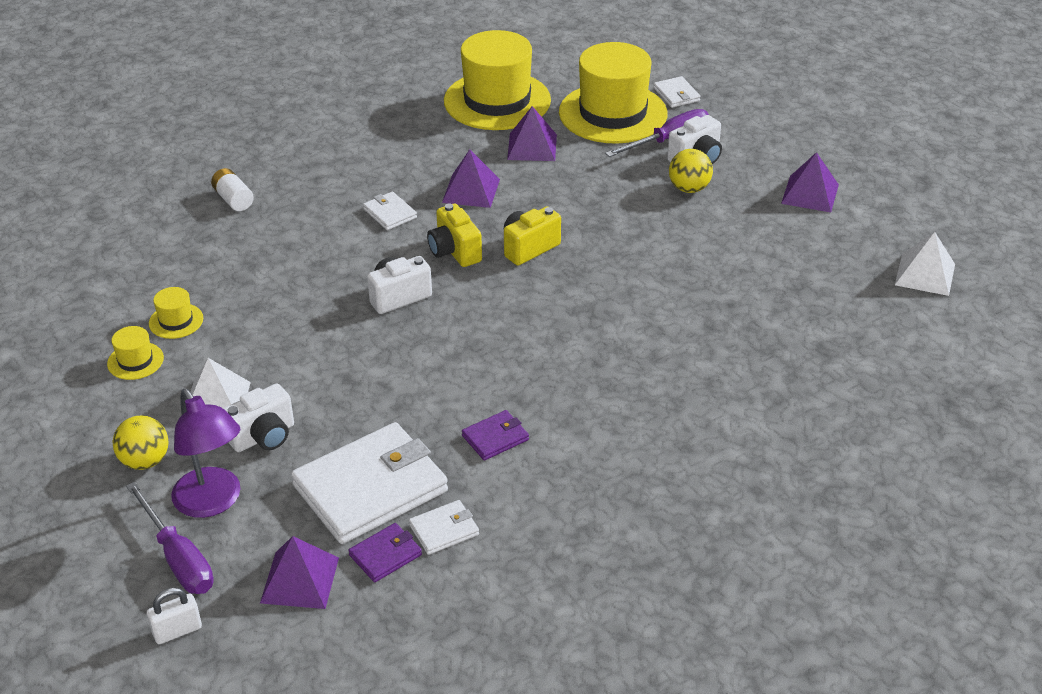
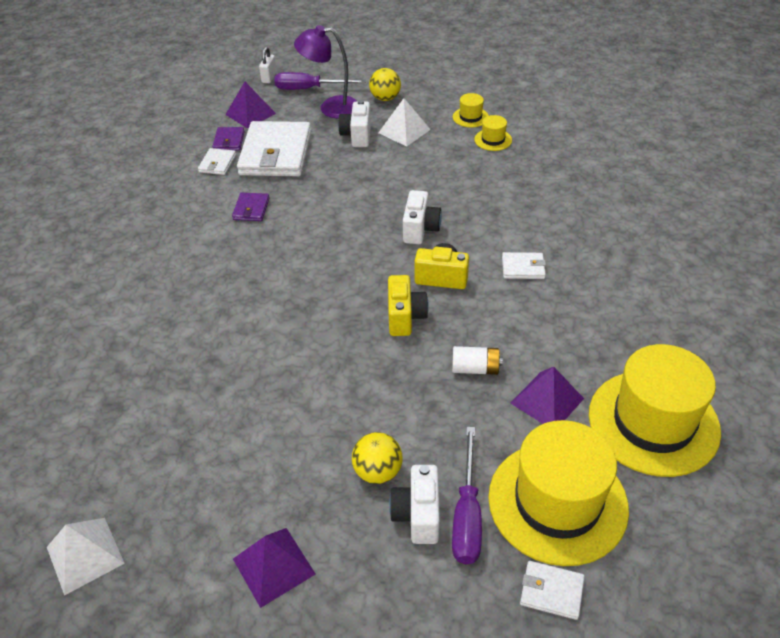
camera: 130 degrees right, 5 degrees up
white battery [211,168,254,211] -> white battery moved to [452,346,503,375]
purple pyramid [442,149,500,208] -> none

